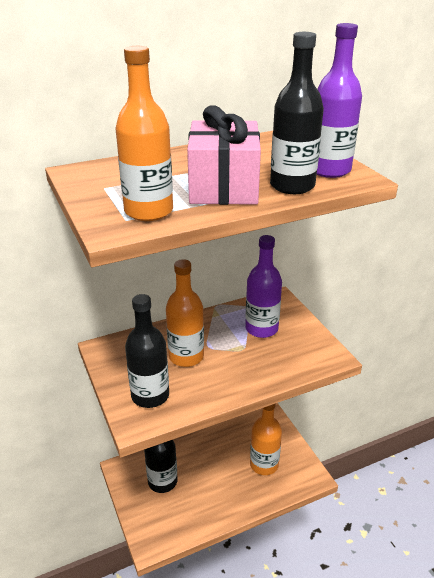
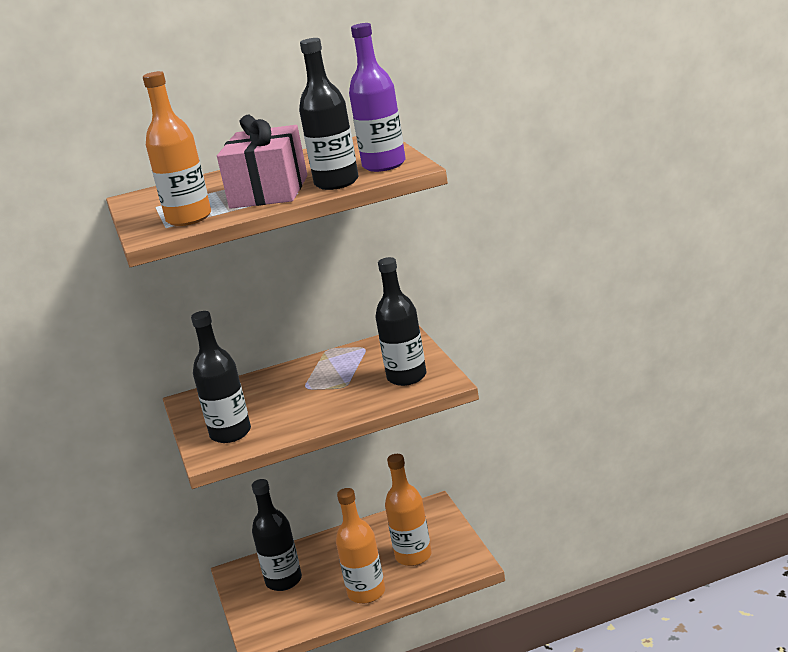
camera: 10 degrees right, 10 degrees down
orange bottle [166,259,204,367] -> orange bottle moved to [336,488,385,604]
purple bottle [245,235,282,338] -> none
none -> black bottle [375,257,426,386]

